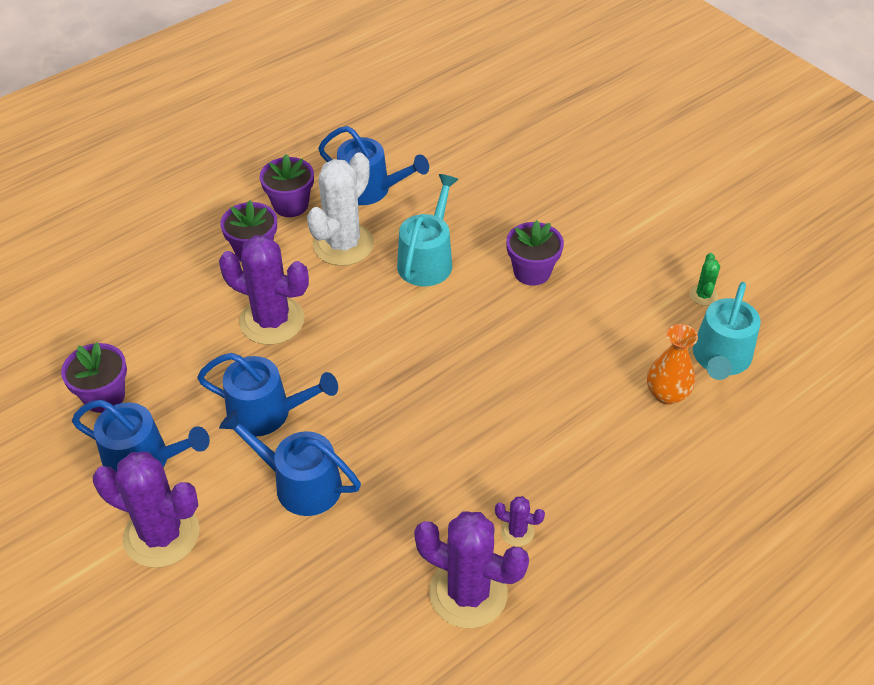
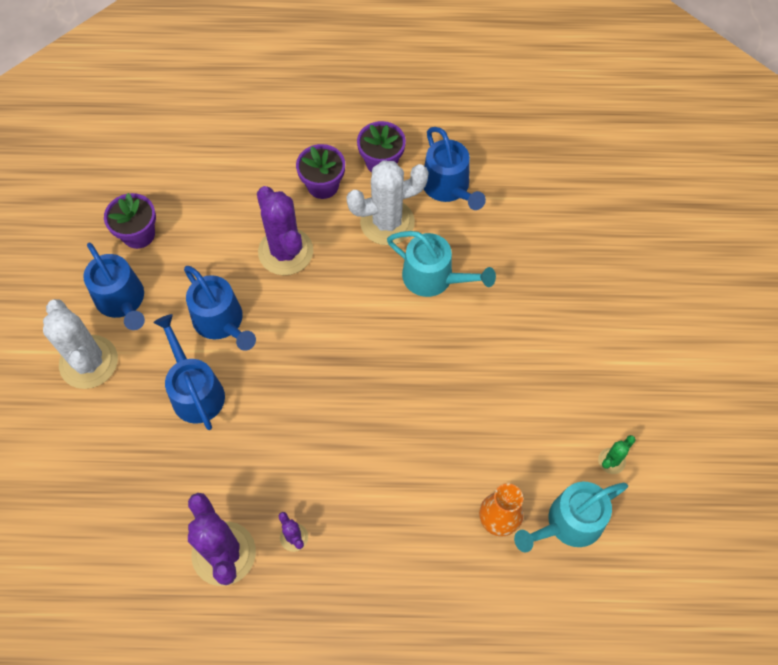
camera: 40 degrees right, 15 degrees up
purple cactus [92,452,200,568] -> white cactus [43,299,118,389]
turquoise watering can [397,174,459,286] -> turquoise watering can turned 60 degrees clockwise [387,231,496,297]
purple flower pot [506,220,564,286] -> none

